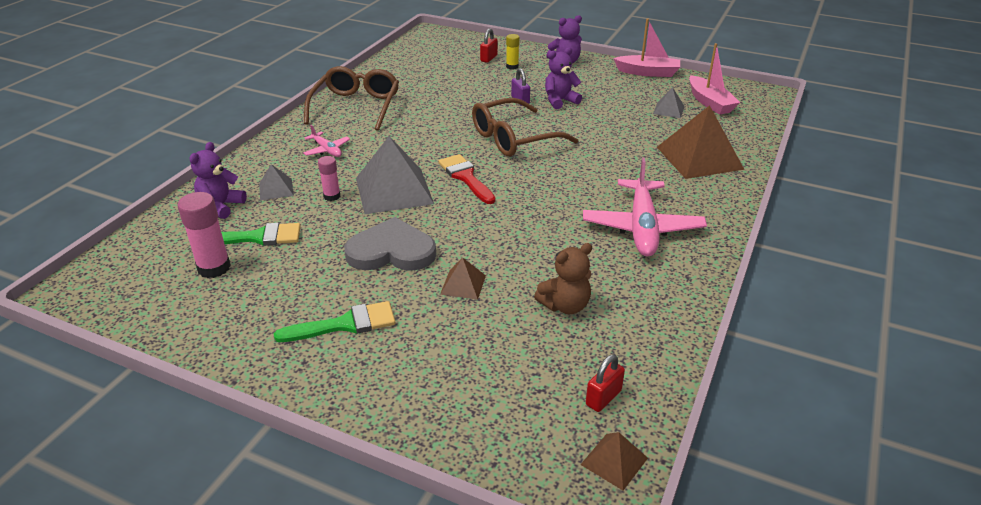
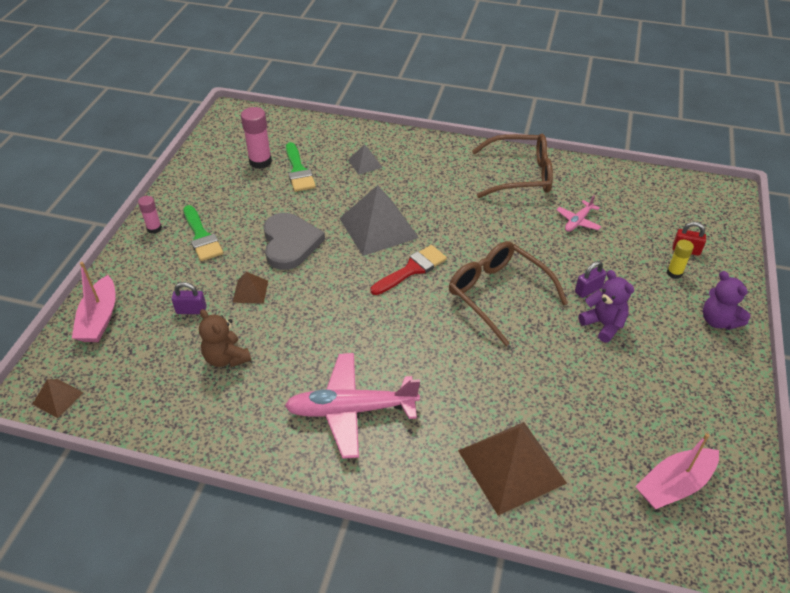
camera: 80 degrees right, 10 degrees up
purple teddy bear [190,142,247,219] -> none
pink plane [303,125,350,157] -> pink plane moved to [556,196,601,232]
pink glue stick [318,156,340,201] -> pink glue stick moved to [138,196,162,234]
red padlock [586,354,625,412] -> none
pink boat [613,18,680,77] -> pink boat moved to [72,262,115,342]
grey pyramid [653,87,685,118] -> none
none -> purple padlock [171,282,206,314]

